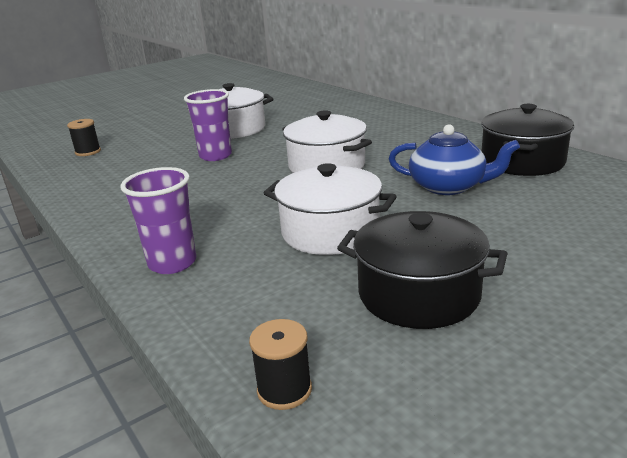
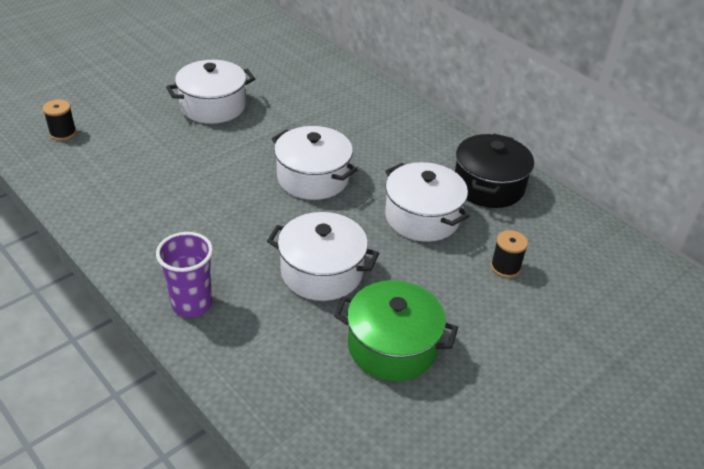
camera: 10 degrees left, 15 degrees up
purple cup [184,89,232,161] -> none
black spool [249,319,312,410] -> black spool moved to [491,230,528,278]
black pot [337,211,508,329] -> green pot [334,280,458,381]
blue teapot [389,124,520,195] -> white pot [385,162,470,242]

